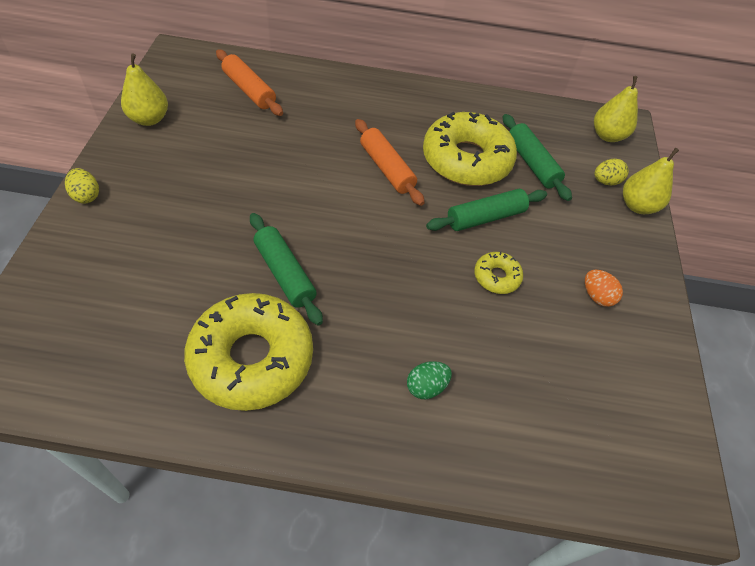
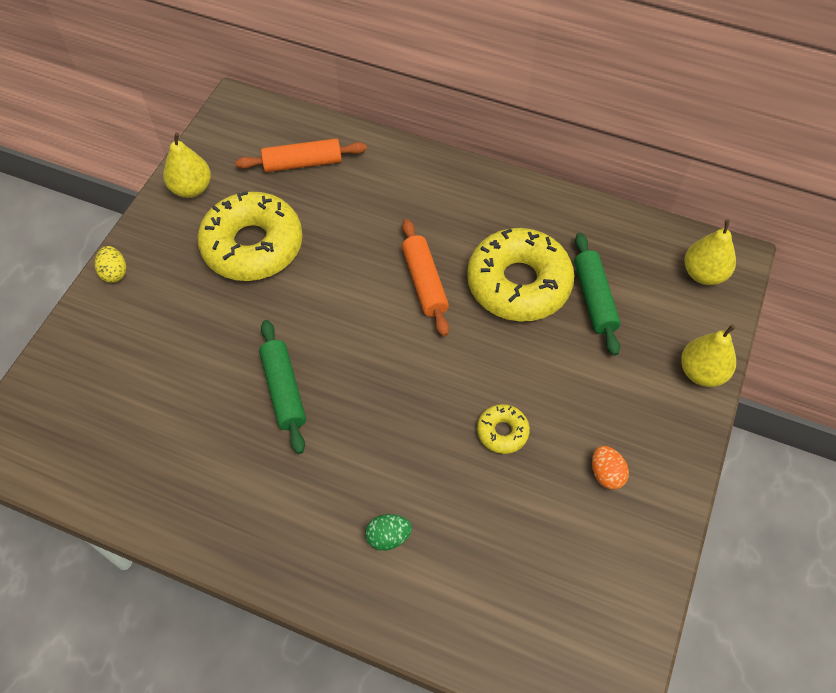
camera: 20 degrees right, 5 degrees up
yellow donut [184,293,313,411] -> yellow donut moved to [198,191,303,281]
orange rolling pin [216,50,283,116] -> orange rolling pin turned 75 degrees counterclockwise [235,139,367,172]
green rolling pin [426,189,547,231] -> none
yellow egg [594,159,629,185] -> none

